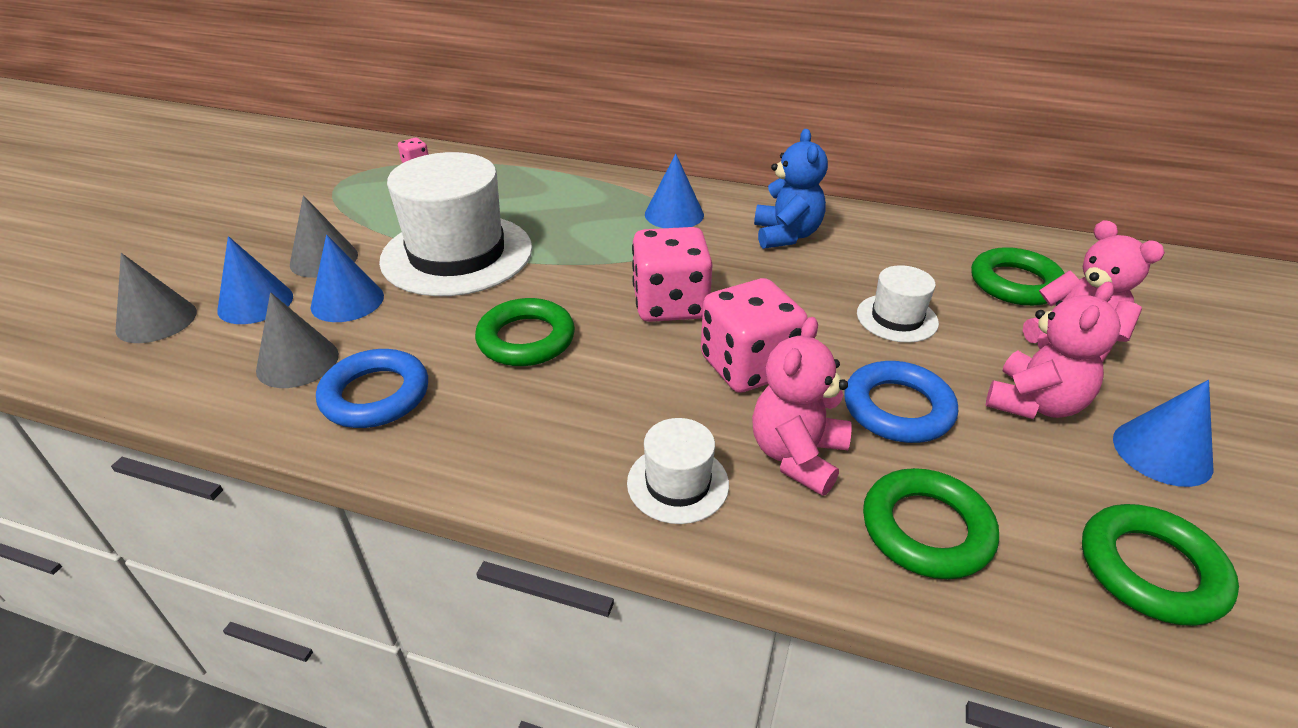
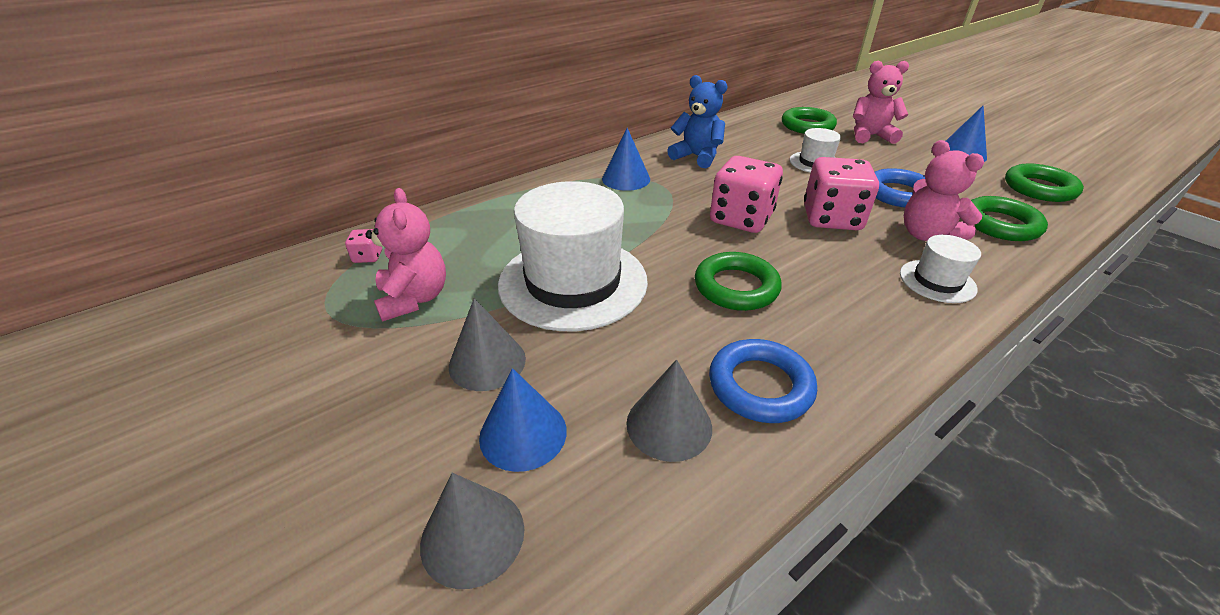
camera: 55 degrees left, 0 degrees up
blue cone [311,235,384,322] -> none
pink teddy bear [986,281,1121,419] -> pink teddy bear moved to [365,188,446,322]

